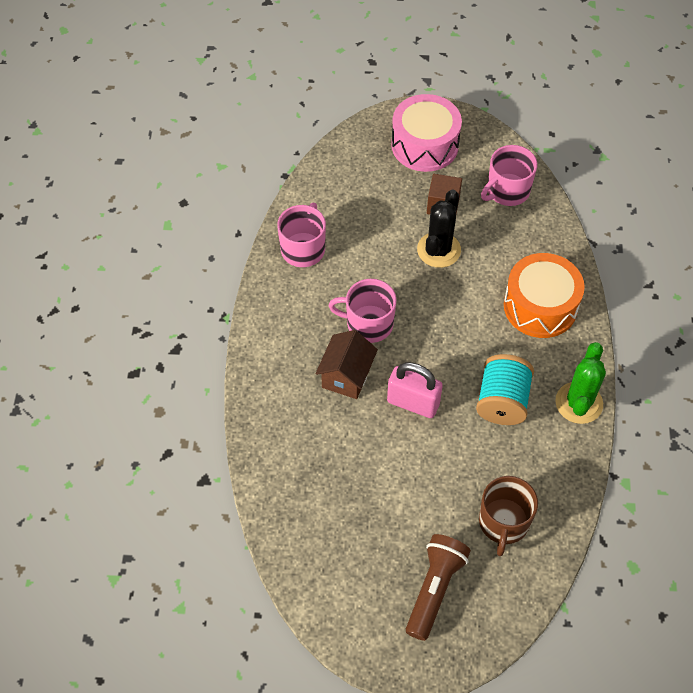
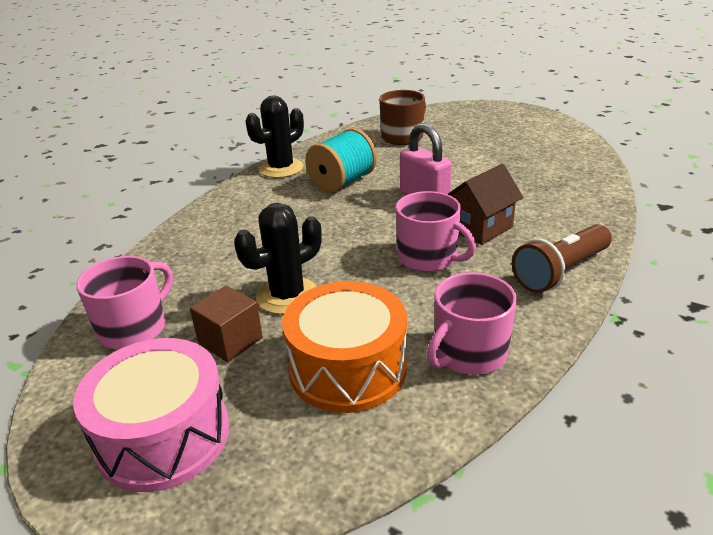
camera: 150 degrees left, 25 degrees down
brown flashlight [406,534,471,641] -> brown flashlight moved to [512,224,612,293]
pink mug [481,145,537,206] -> pink mug turned 45 degrees counterclockwise [76,256,173,350]
orange drum [504,253,585,338] -> orange drum moved to [282,281,407,413]
green cactus [555,342,606,424] -> black cactus [246,95,304,178]

